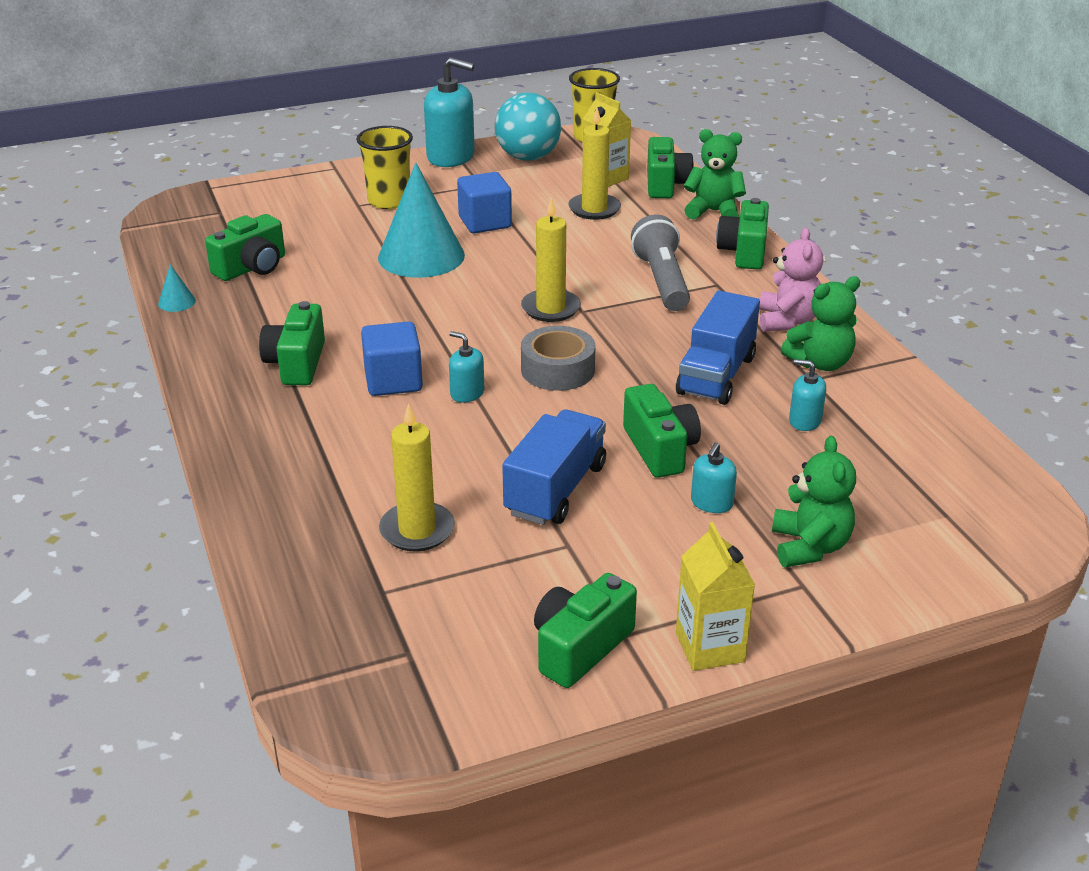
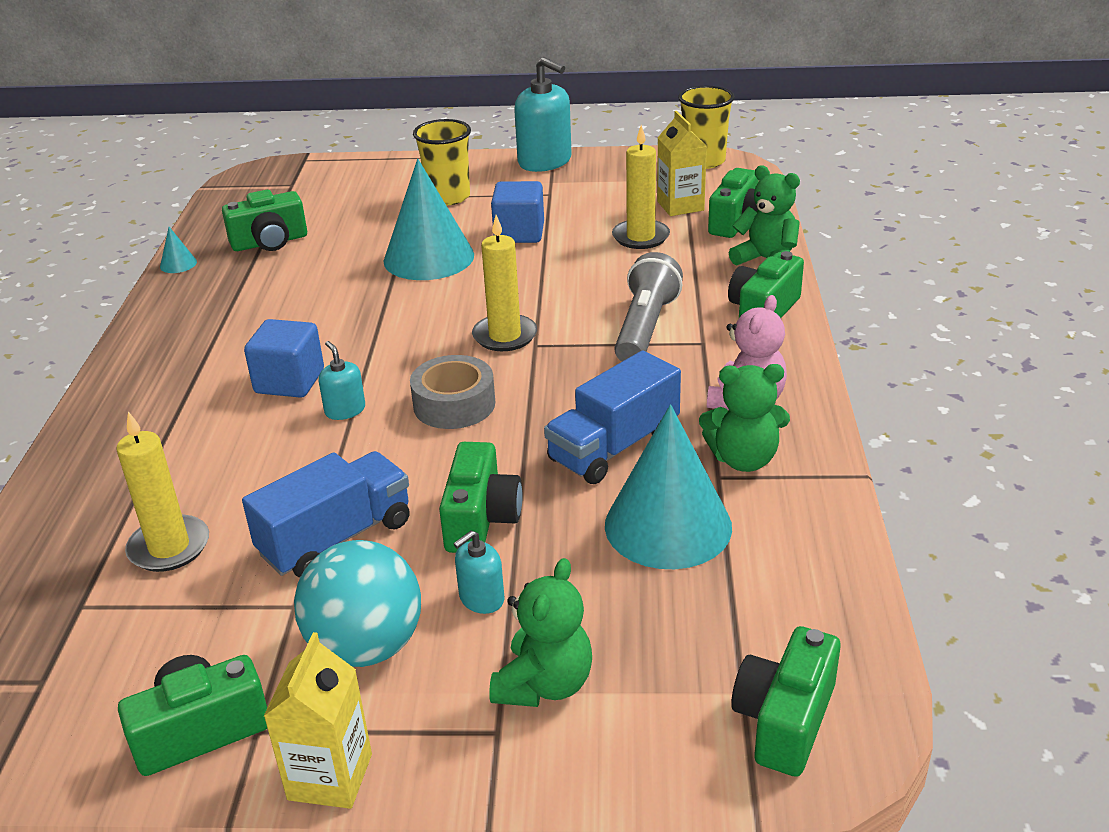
camera: 25 degrees right, 0 degrees up
green camera [259,301,325,385] -> green camera moved to [731,626,841,777]
turquoise ball [495,92,561,161] -> turquoise ball moved to [294,540,421,667]
turquoise soap dispenser [789,359,826,431] -> turquoise cone [605,405,732,569]

